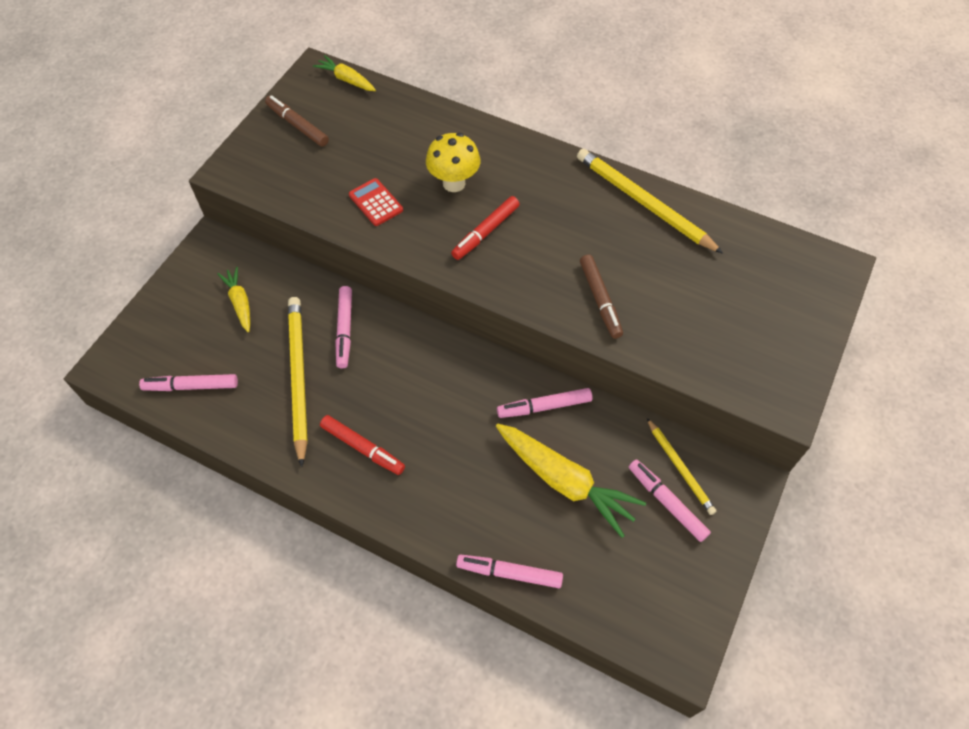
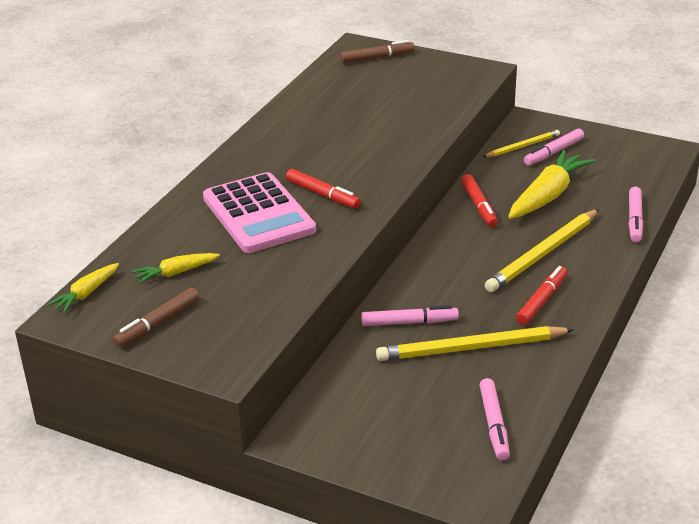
camera: 90 degrees left, 25 degrees down
yellow carrot [218,267,250,332] -> yellow carrot moved to [132,253,220,284]
red calculator [349,178,403,226] -> none
yellow mushroom [426,133,480,192] -> pink calculator [203,172,316,253]
pink marker [497,388,593,418] -> red marker [461,174,498,227]
yellow pencil [577,148,723,254] -> yellow pencil moved to [485,209,599,292]
brown marker [580,255,623,339] -> brown marker moved to [340,40,415,63]

